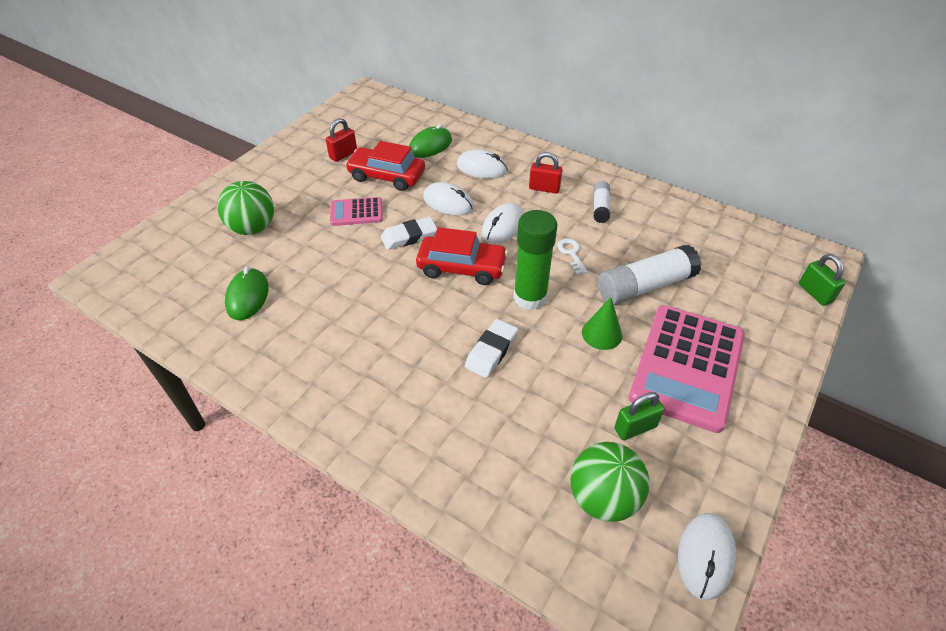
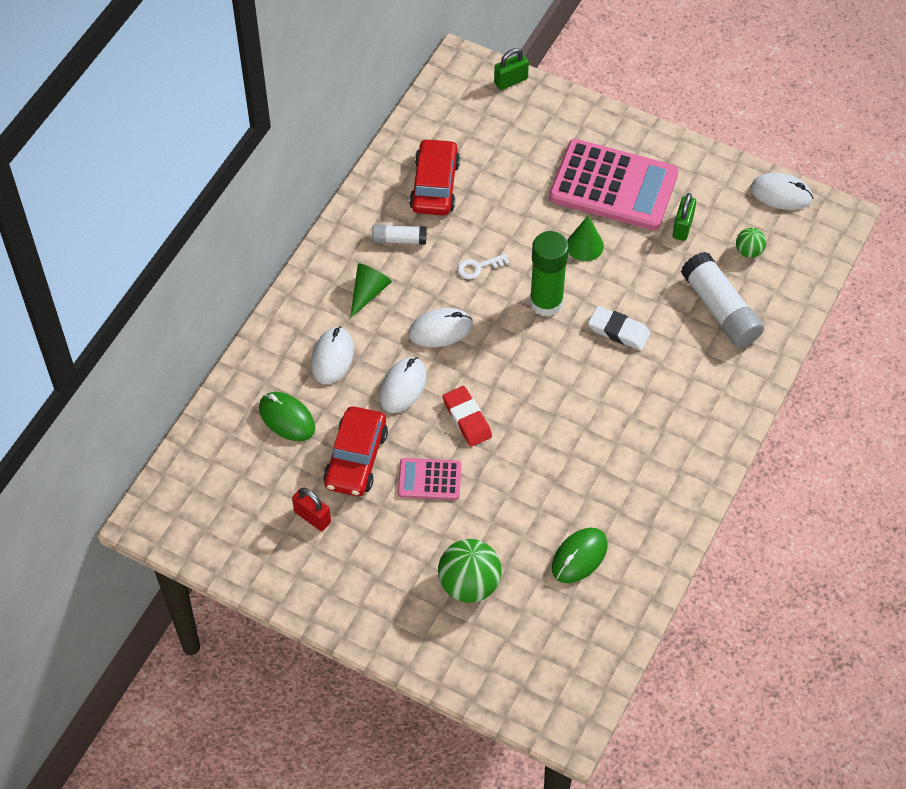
camera: 95 degrees left, 10 degrees up
green mouse [225,267,269,320] -> green mouse turned 45 degrees counterclockwise [552,528,607,583]
pink calculator [330,197,383,226] -> pink calculator turned 105 degrees clockwise [398,458,461,500]
white eraser [381,217,437,250] -> red eraser [443,386,492,447]
red car [416,227,508,285] -> red car moved to [409,138,460,215]
white mouse [481,203,524,243] -> white mouse turned 45 degrees counterclockwise [409,308,473,347]
red padlock [529,152,563,194] -> green cone [350,263,392,318]
green ball [570,442,649,522] -> green ball [736,228,766,258], size x0.53
white glue stick [598,245,702,305] -> white glue stick moved to [681,252,764,348]
green padlock [614,392,665,440] -> green padlock turned 45 degrees clockwise [673,193,696,241]

